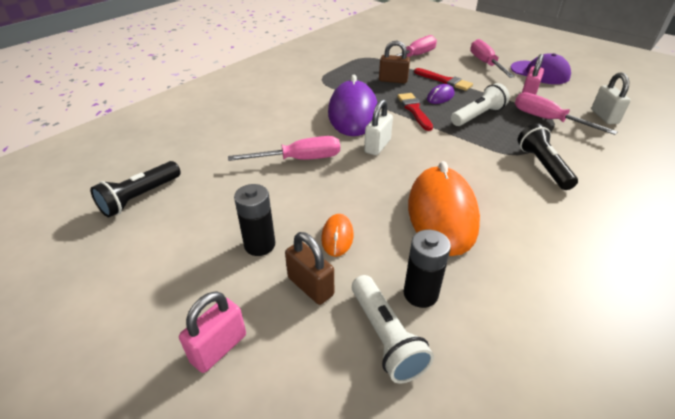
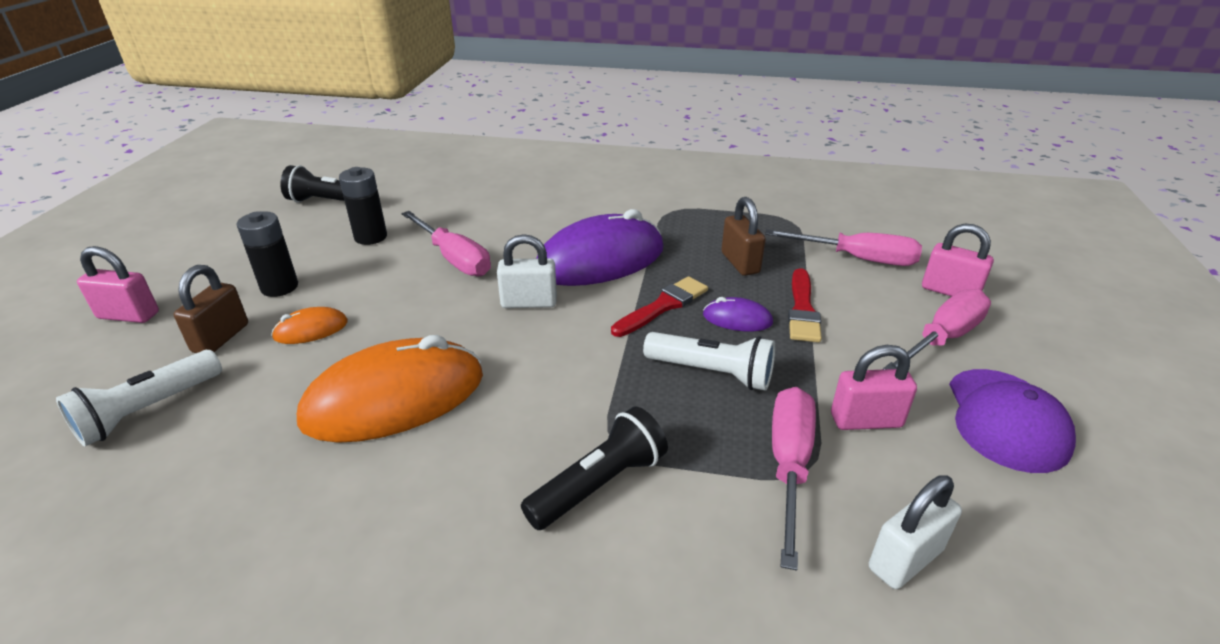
camera: 60 degrees right, 5 degrees down
black battery [404,230,451,308] -> black battery moved to [339,167,387,245]
none -> pink padlock [922,224,994,297]

